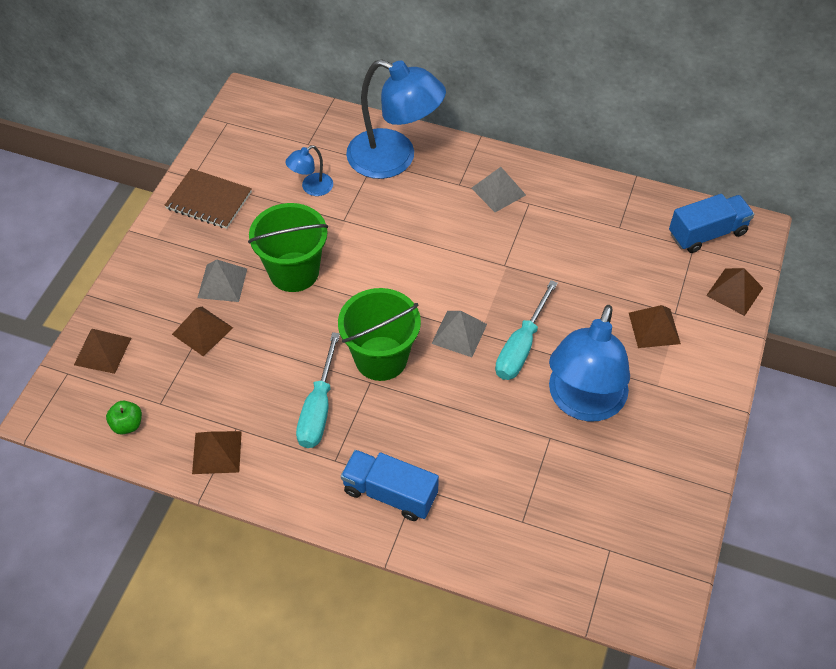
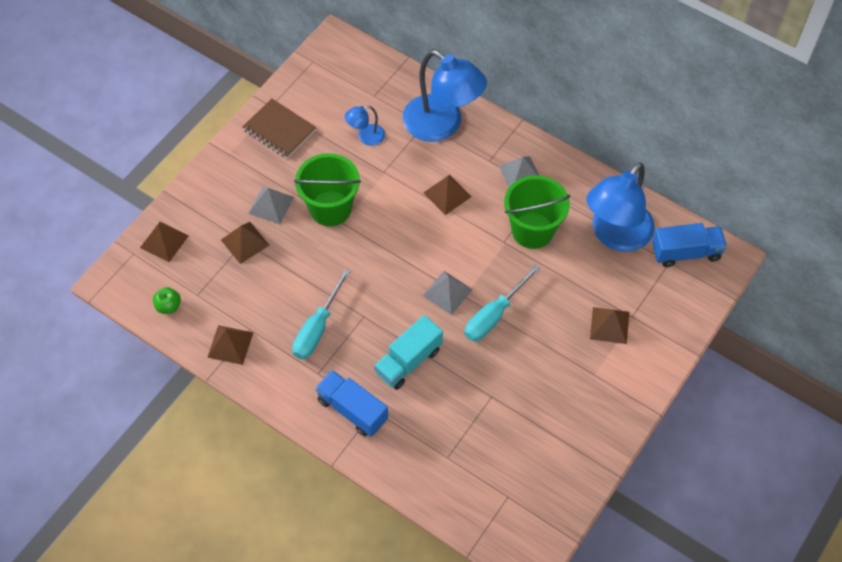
camera: 15 degrees right, 5 degrees up
green bucket [338,288,421,381] -> green bucket moved to [504,175,570,249]
blue lamp [549,305,630,422] -> blue lamp moved to [586,162,655,252]
brown pyramid [706,268,763,316] -> brown pyramid moved to [423,175,472,215]
none -> turquoise truck [374,315,443,390]

